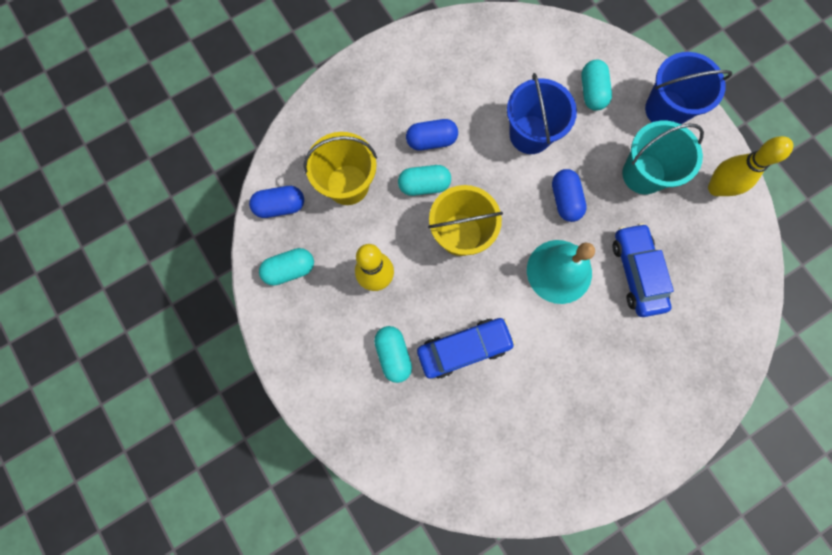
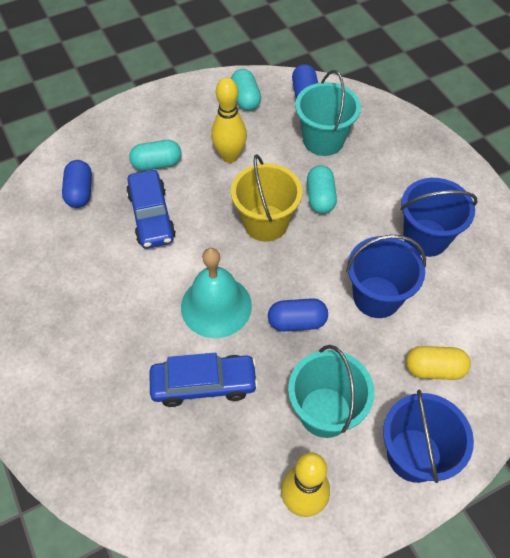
camera: 95 degrees right, 20 degrees down
yellow bucket [303,132,377,205] -> turquoise bucket [295,70,361,156]
blue capsule [406,119,458,150] -> blue capsule moved to [62,160,92,208]
turquoise capsule [581,59,612,111] -> yellow capsule [406,346,471,380]
none -> blue bucket [400,178,477,257]

